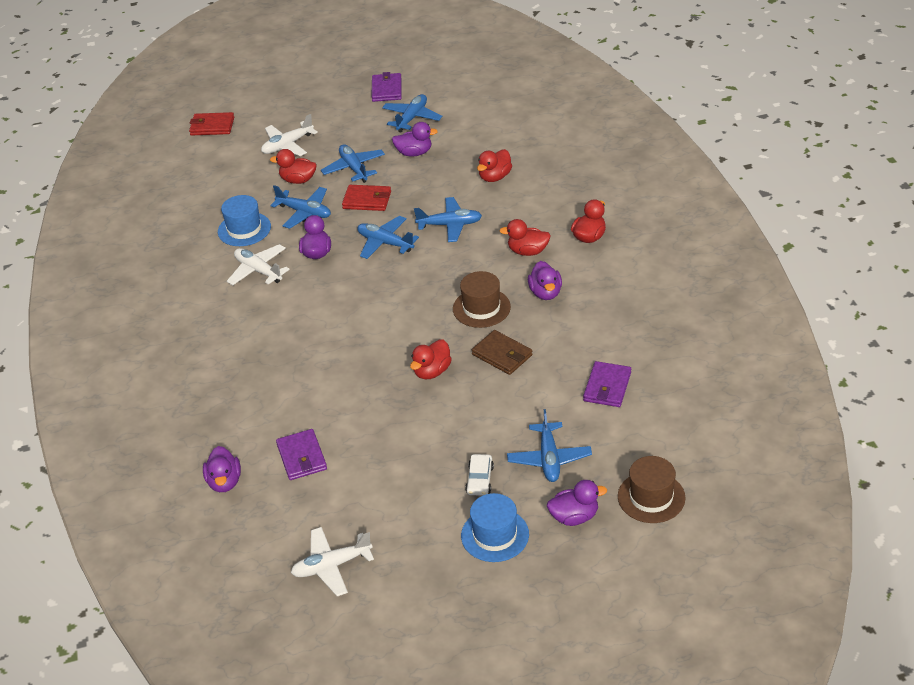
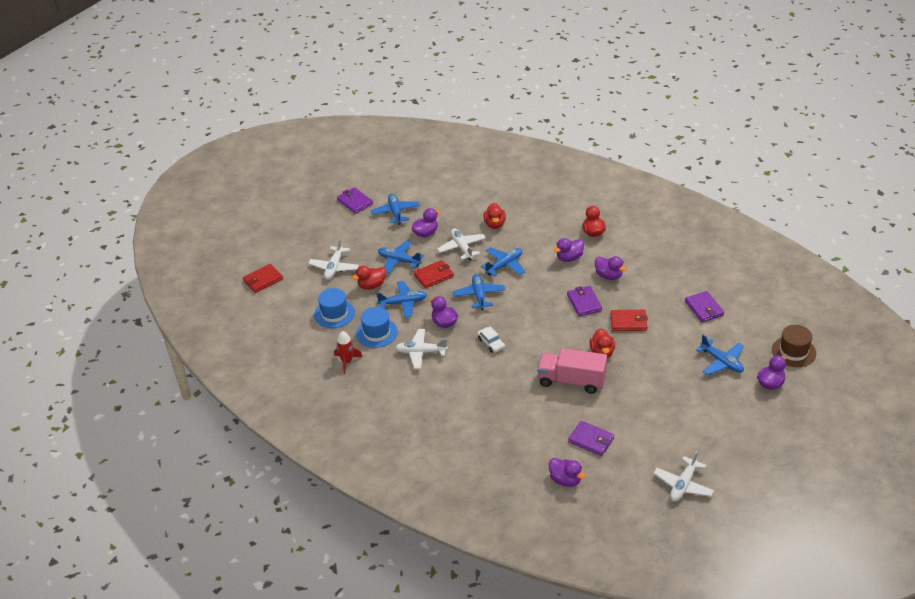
camera: 40 degrees left, 0 degrees up
blue plane [357,216,419,259] -> blue plane turned 90 degrees clockwise [453,274,506,310]
brown hat [453,271,511,328] -> purple wallet [567,286,602,317]
blue hat [461,493,529,562] -> blue hat moved to [314,288,355,328]
white car [465,454,494,496] -> white car moved to [477,327,505,353]
brown wallet [472,330,533,375] -> red wallet [611,310,648,331]
red duck [499,219,551,256] -> purple duck [553,238,584,262]
none -> red rocket [334,331,362,374]
none -> white plane [437,228,486,260]
none -> pink truck [537,348,607,394]

